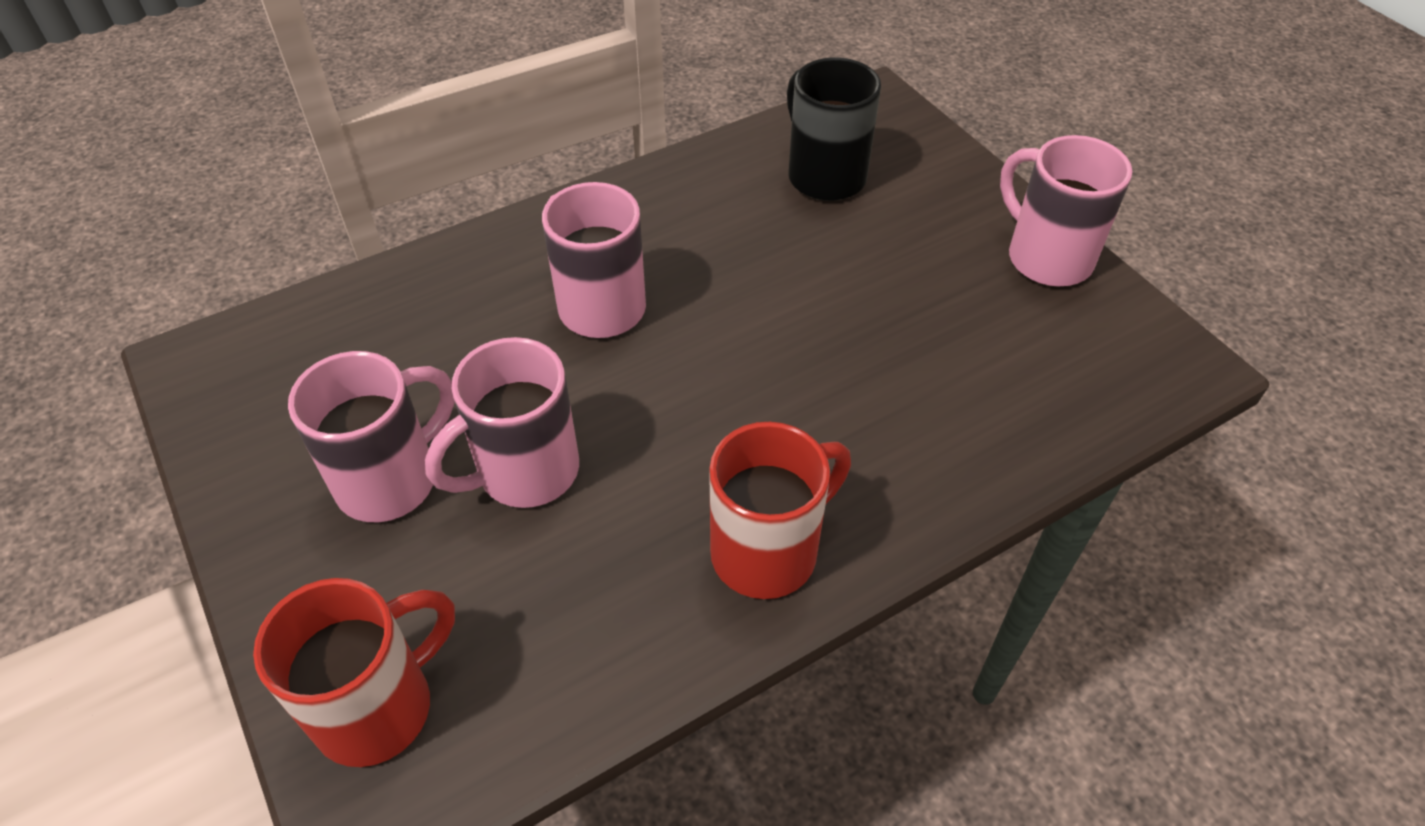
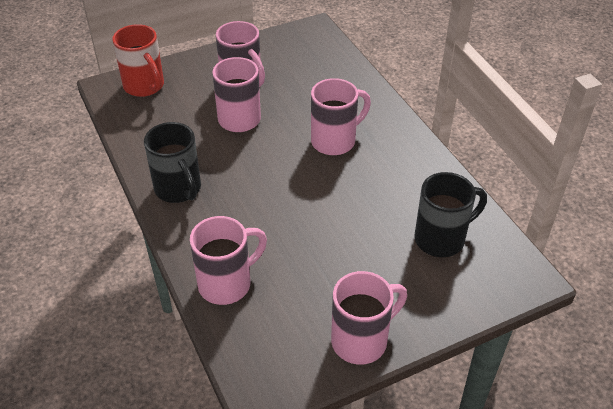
camera: 95 degrees right, 5 degrees down
red mug [709,422,851,599] -> black mug [144,122,201,203]
none -> pink mug [190,216,267,305]

